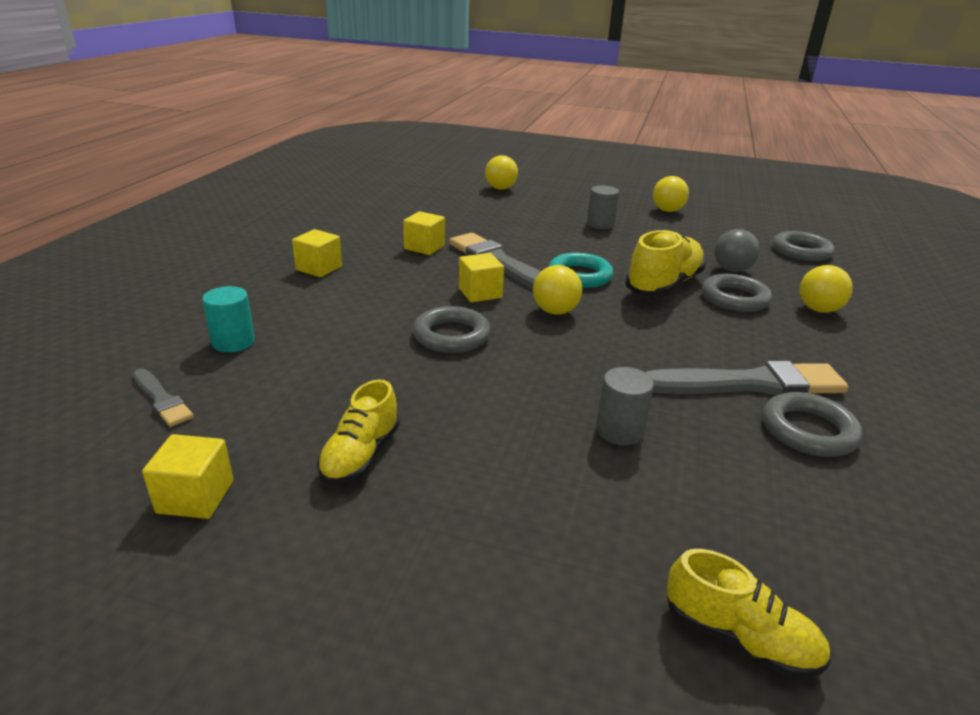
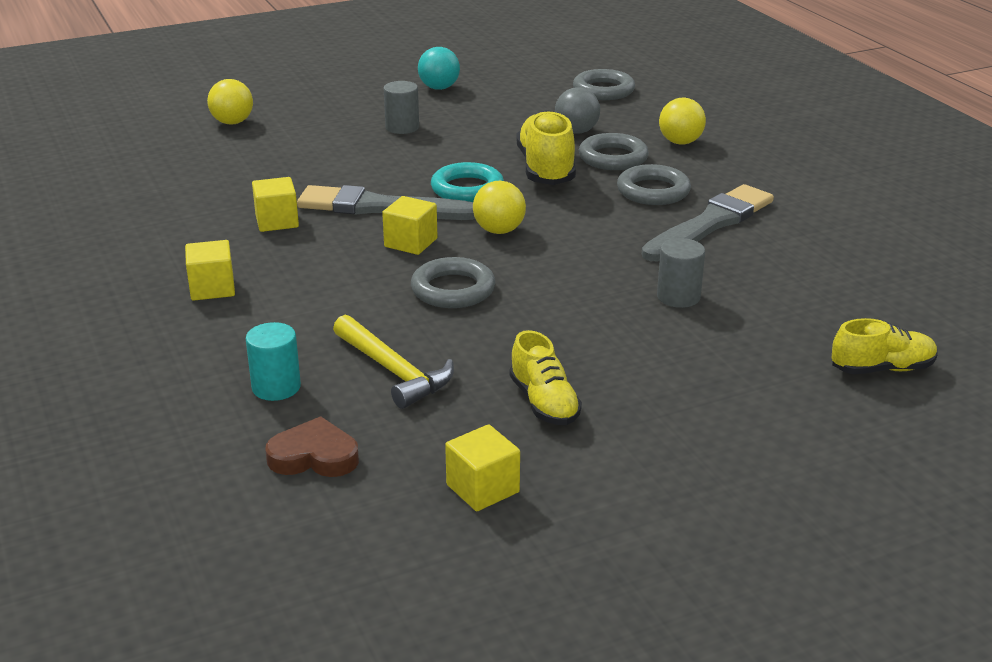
camera: 40 degrees left, 0 degrees up
grey brush [133,368,194,427] -> brown heart [265,416,359,477]
yellow ball [653,176,689,212] -> turquoise ball [418,47,460,90]
grey ring [763,392,863,457] -> grey ring moved to [617,164,691,205]
none -> yellow hammer [333,315,454,409]

